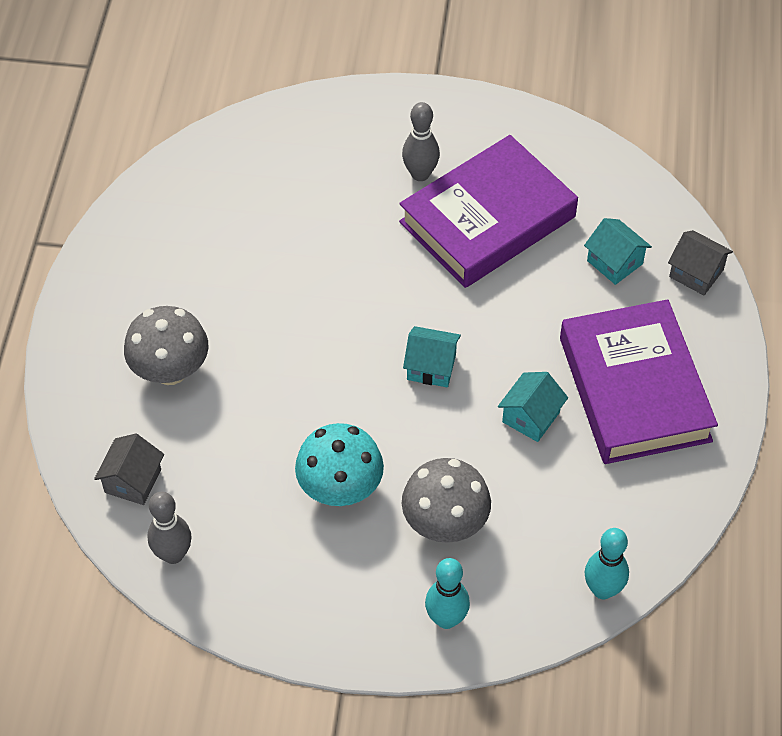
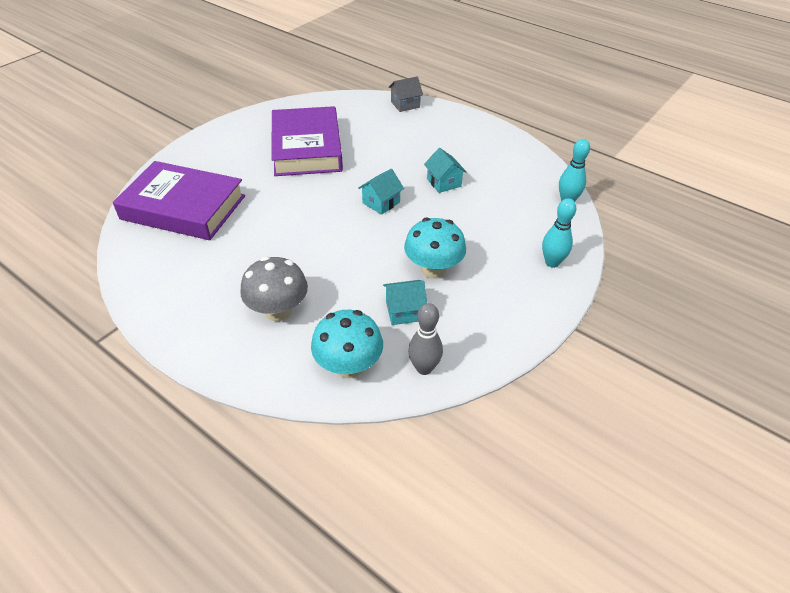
camera: 60 degrees left, 10 degrees down
grey house [94,434,164,505] -> turquoise mushroom [311,310,383,378]
grey bowling pin [402,102,440,181] -> none
grey mushroom [402,458,491,543] -> none
purple book [560,299,718,464] -> purple book moved to [113,161,245,240]
turquoise house [584,218,652,285] -> turquoise house moved to [383,280,427,325]

